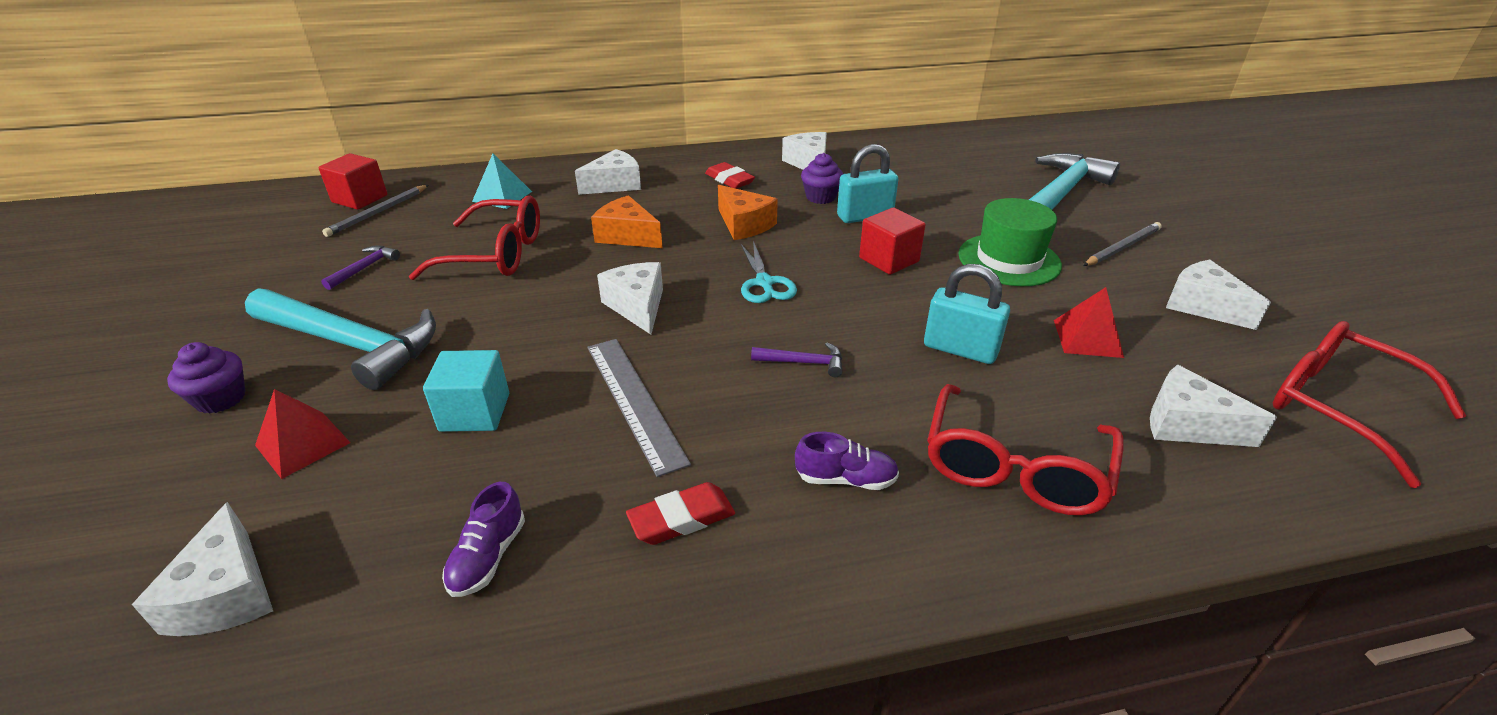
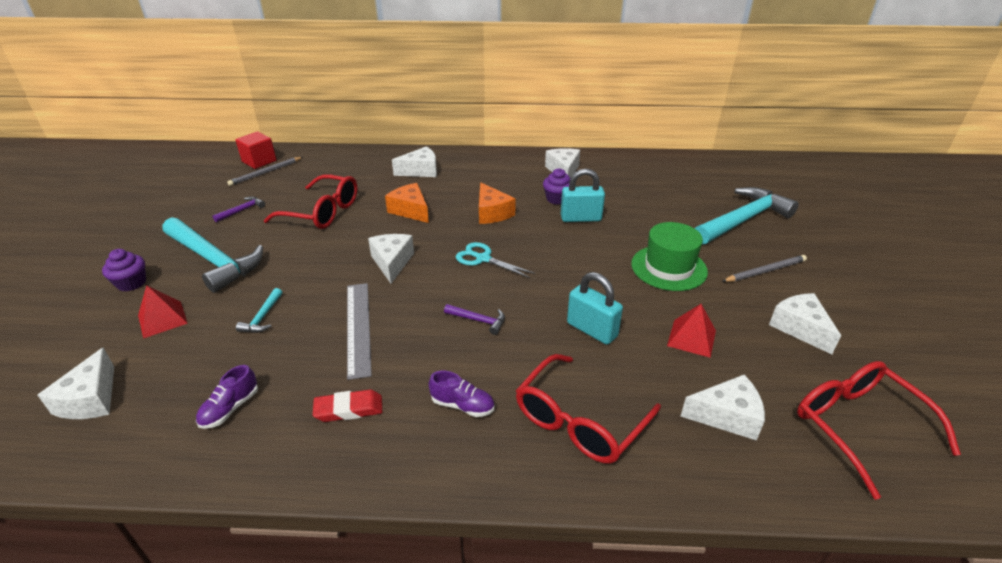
camera: 15 degrees right, 0 degrees up
turquoise cube [423,350,509,432] -> turquoise hammer [236,288,282,333]
turquoise pyramid [472,154,532,209] -> none
red eraser [705,162,755,189] -> none
turquoise scissors [740,241,797,303] -> turquoise scissors turned 120 degrees clockwise [456,242,535,278]
red cube [859,207,926,275] -> none
white cheese [1150,365,1277,447] -> white cheese turned 135 degrees clockwise [681,375,765,441]

